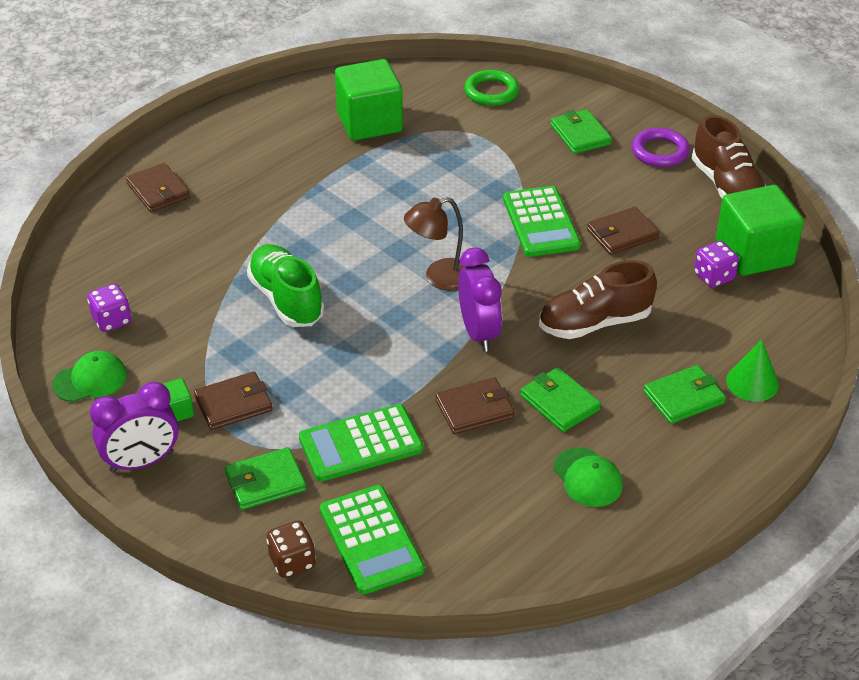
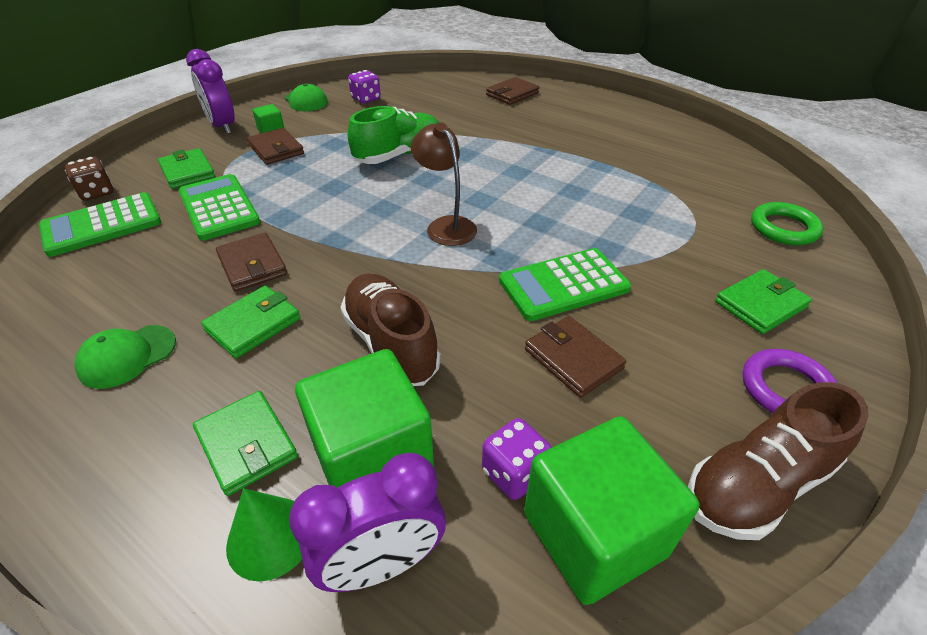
camera: 80 degrees right, 0 degrees up
green cube [335,59,403,141] -> green cube moved to [295,349,434,488]
purple clock [458,248,502,352] -> purple clock moved to [289,453,446,592]

